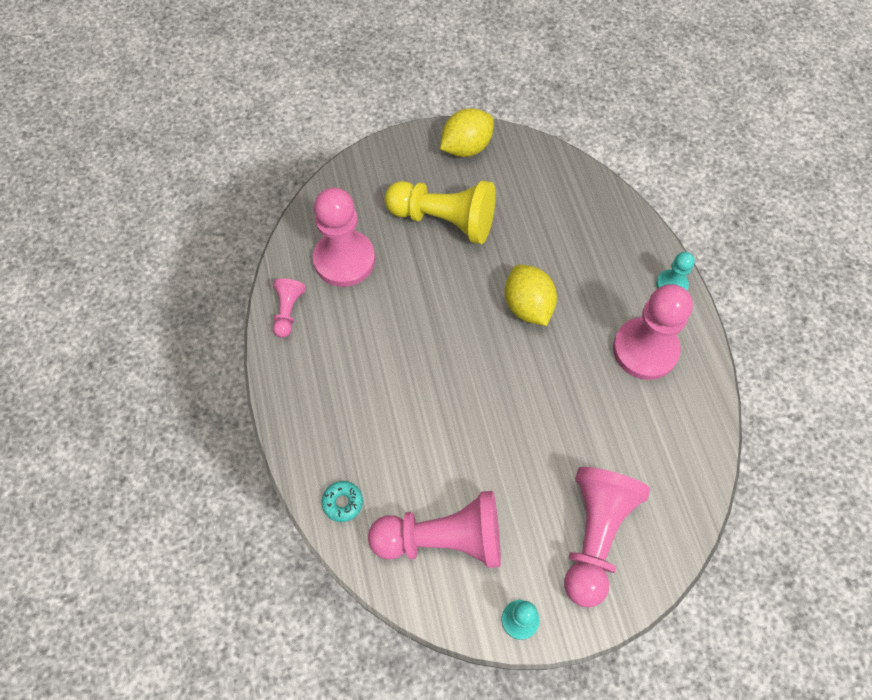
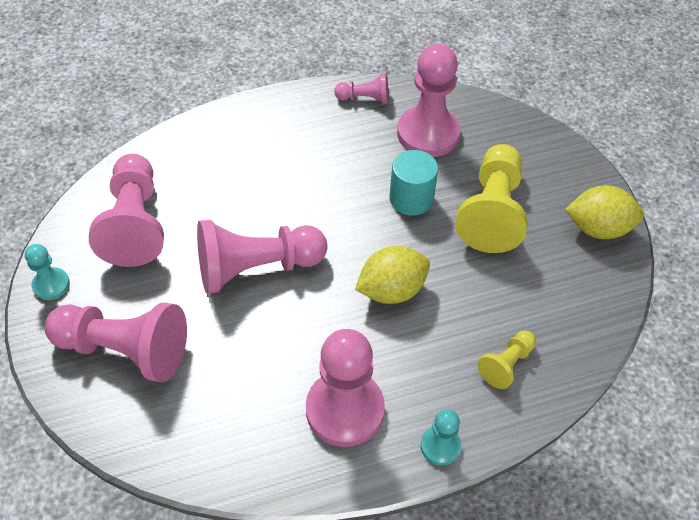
camera: 85 degrees right, 10 degrees down
turquoise donut [321,481,363,522] -> none
yellow lemon [440,108,494,157] -> yellow lemon turned 45 degrees counterclockwise [565,185,644,239]
none -> pink pawn [197,220,327,294]
none -> turquoise cylinder [390,150,438,215]
none -> yellow pawn [478,331,536,389]

